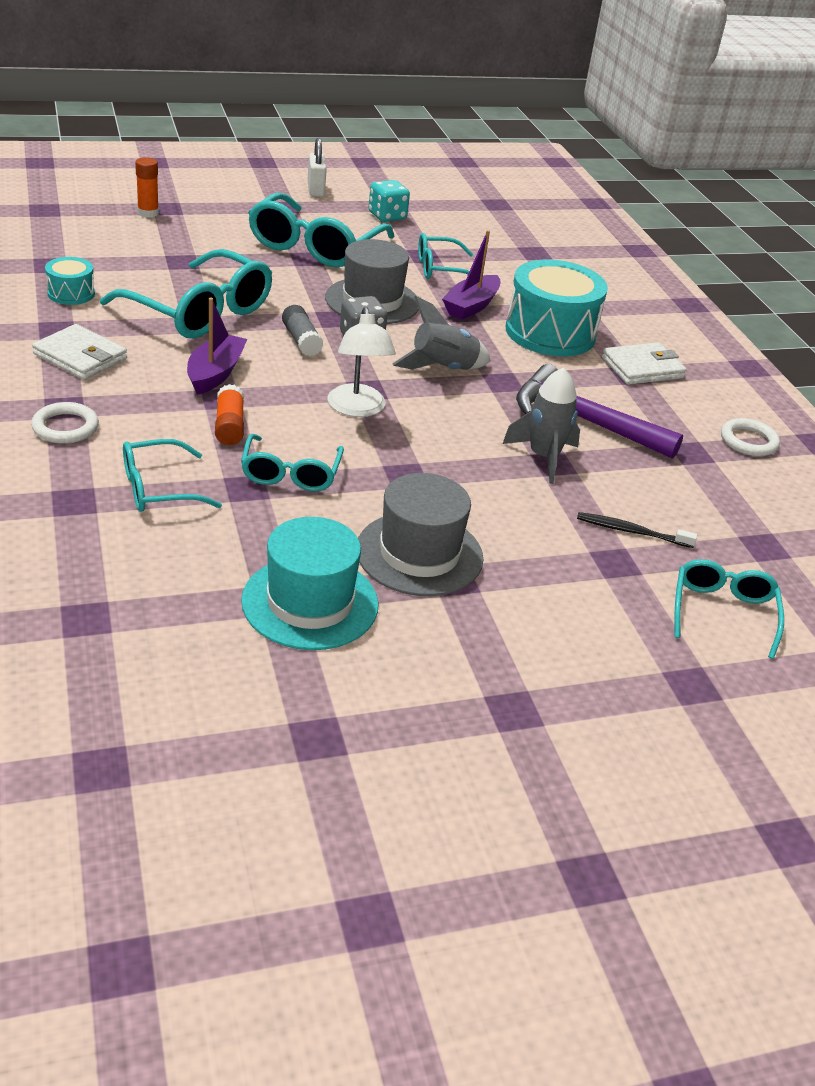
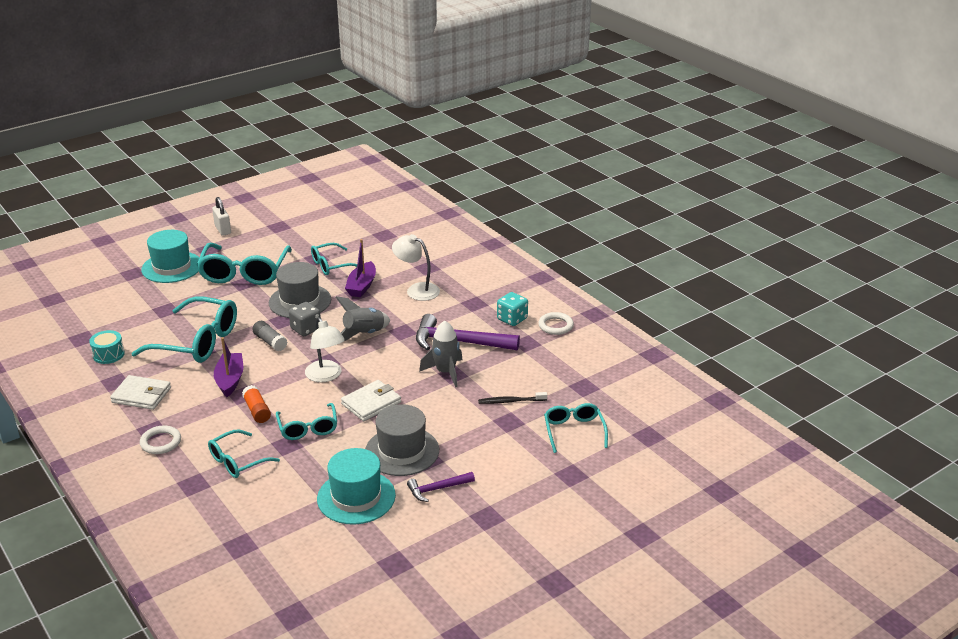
camera: 15 degrees left, 5 degrees down
orange glue stick [135,157,159,218] -> none
turquoise dice [369,180,410,222] -> turquoise dice moved to [497,292,528,326]
turquoise drum [506,259,608,356] -> white lamp [392,234,440,301]
white wallet [602,342,686,385] -> white wallet moved to [341,380,401,421]
none -> turquoise hat [141,230,199,283]
none -> purple hammer [407,472,475,502]

